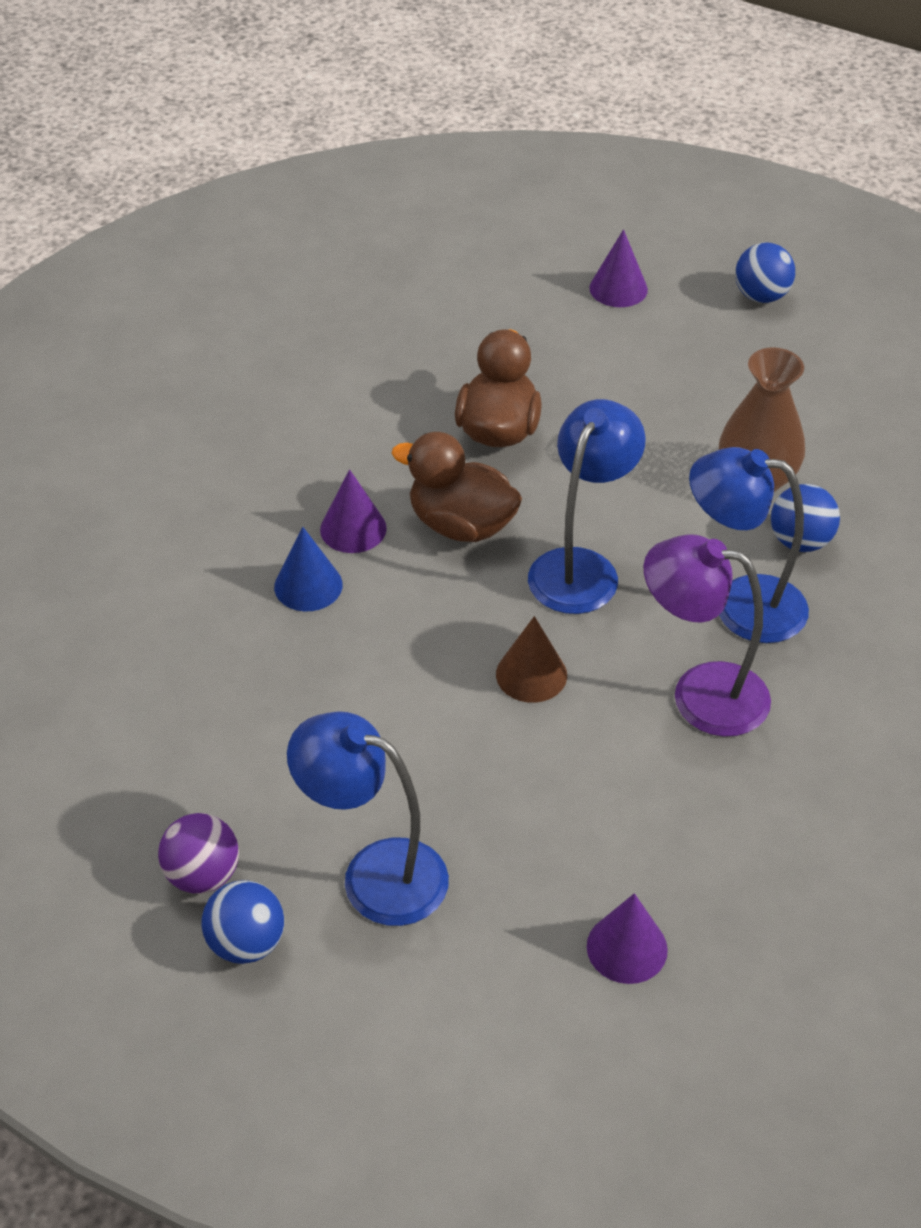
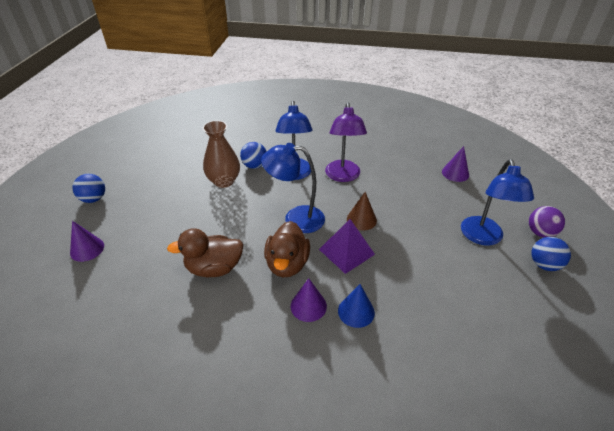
camera: 110 degrees left, 5 degrees down
purple ball [158,813,239,894] -> purple ball moved to [529,206,565,238]
none -> purple pyramid [319,219,375,274]

